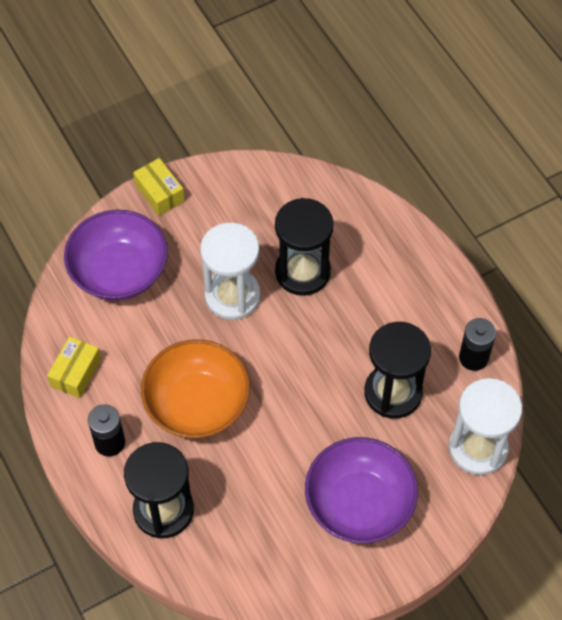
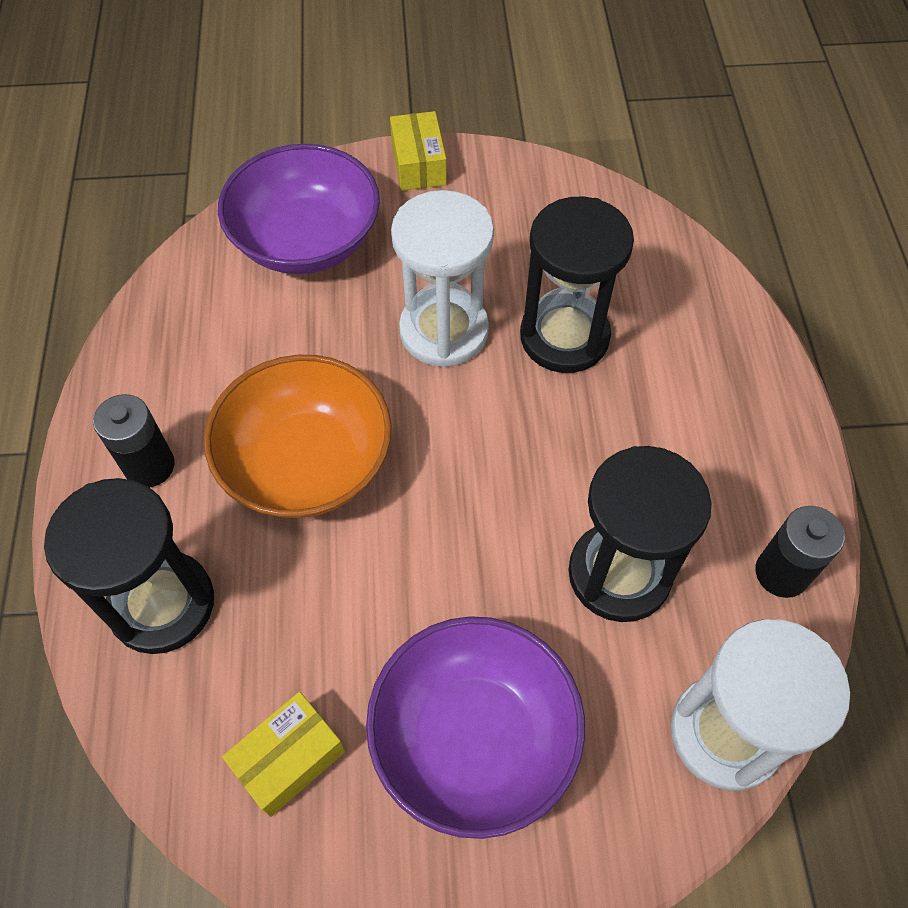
camera: 25 degrees right, 0 degrees up
yellow box [47,336,101,398] -> yellow box moved to [222,692,345,817]

